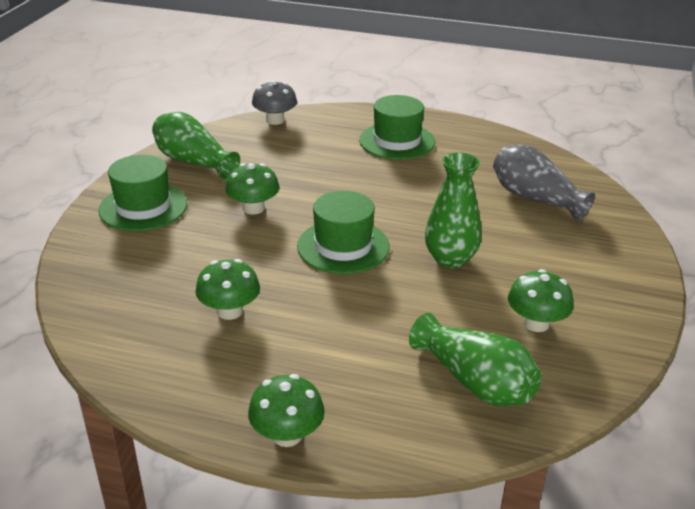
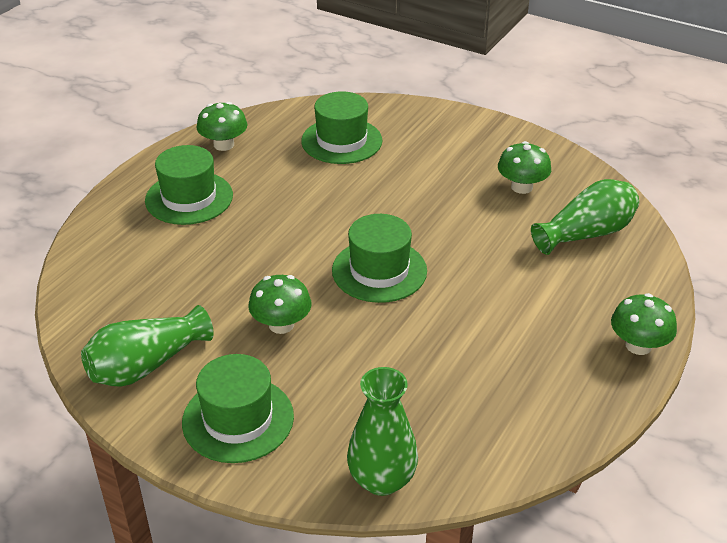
camera: 75 degrees left, 5 degrees up
green mushroom [195,259,260,320] -> green mushroom moved to [197,102,247,151]
grey mushroom [252,80,297,125] -> none
green vase [425,152,482,269] -> green vase moved to [347,367,418,496]
grey vase [493,145,595,221] -> green hat [301,91,382,164]

